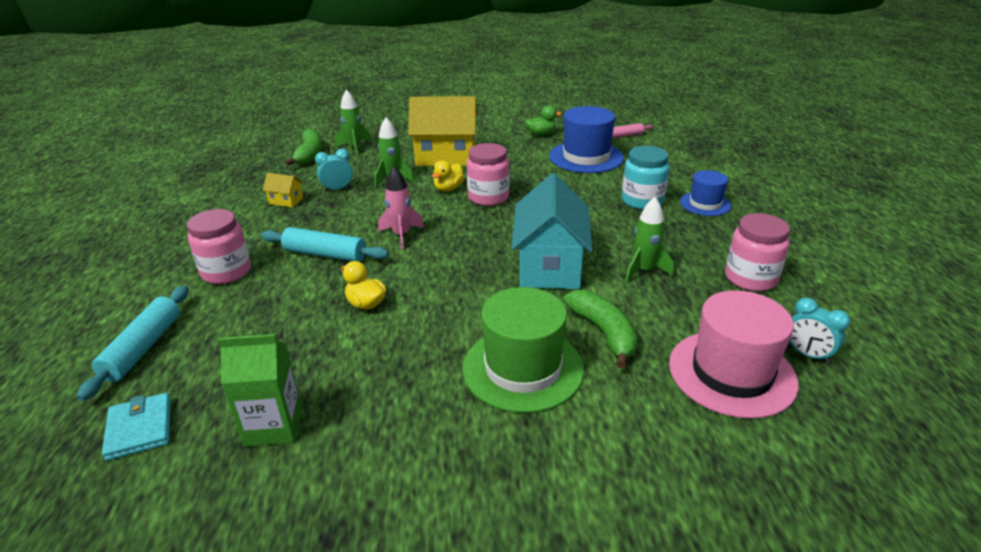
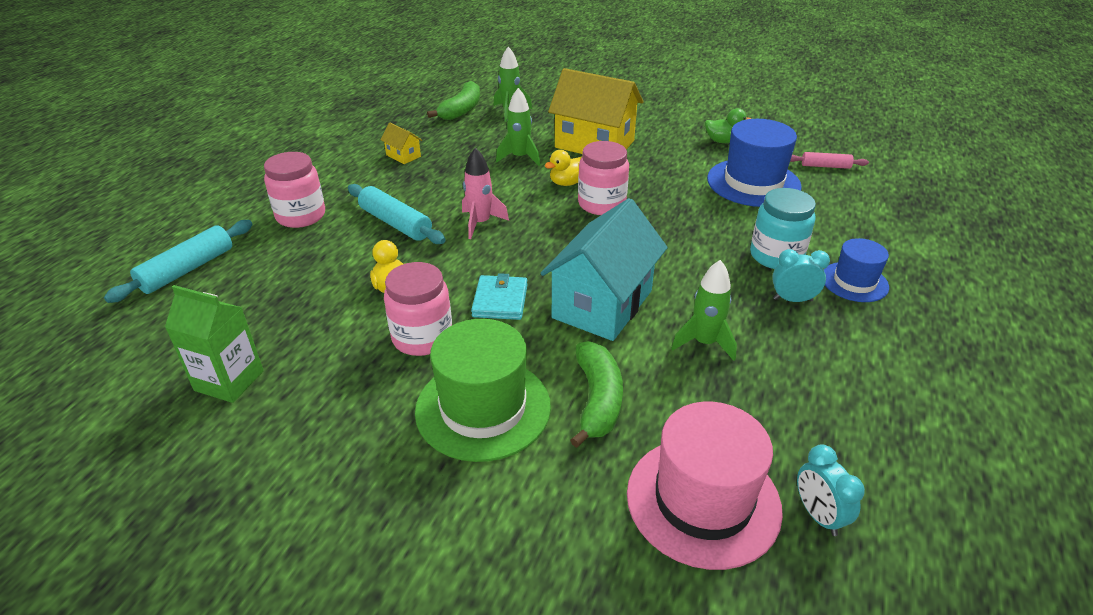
camera: 25 degrees right, 5 degrees up
turquoise wallet [102,393,171,461] -> turquoise wallet moved to [471,273,528,320]
turquoise clock [315,149,353,192] -> turquoise clock moved to [772,249,830,302]
pink jar [725,213,790,292] -> pink jar moved to [384,262,452,356]

